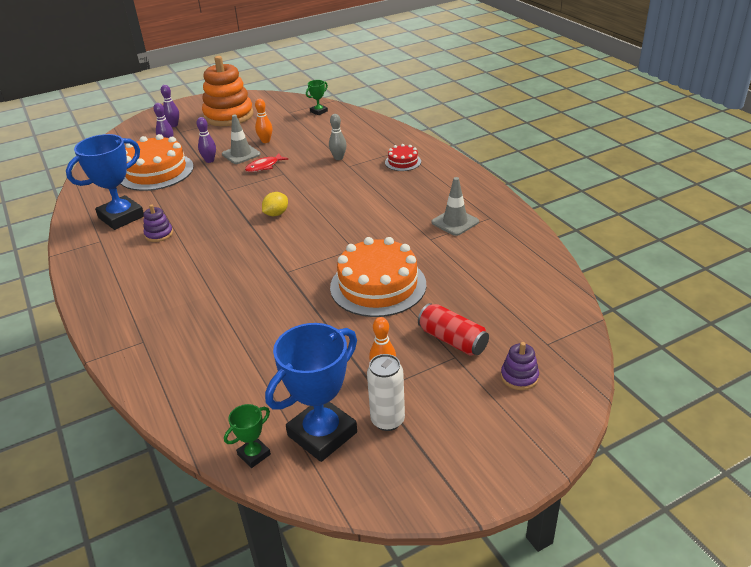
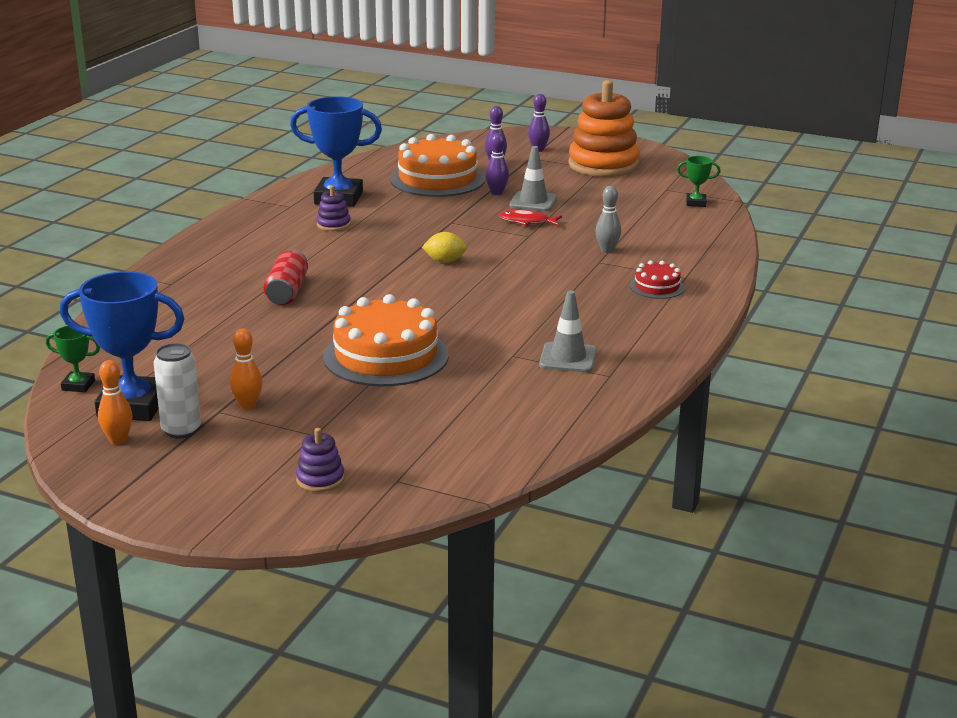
camera: 50 degrees right, 10 degrees down
orange bowling pin [255,99,272,143] -> orange bowling pin moved to [98,360,133,445]
red can [418,303,489,356] -> red can moved to [264,249,308,305]

